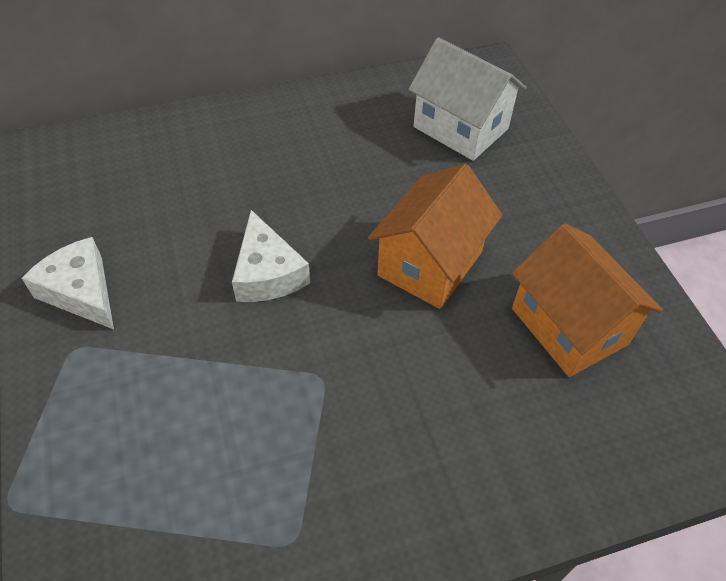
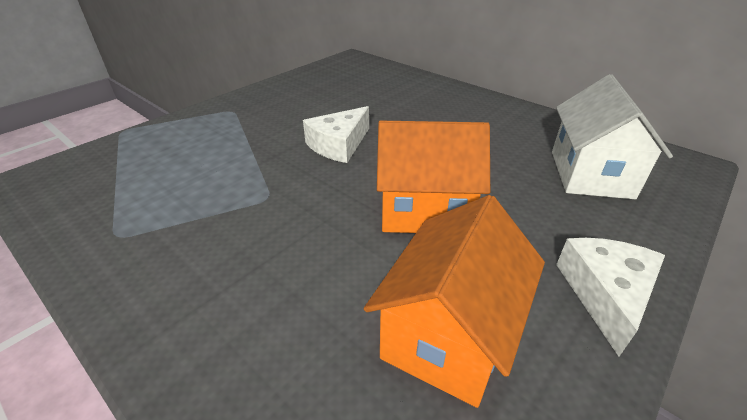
camera: 60 degrees right, 15 degrees down
white cheese [22,237,114,329] -> white cheese moved to [556,238,665,357]

